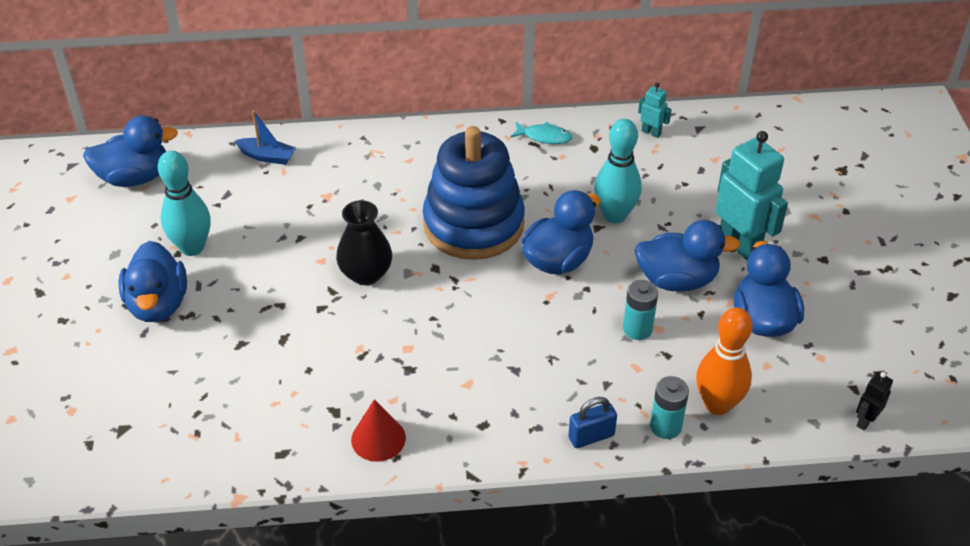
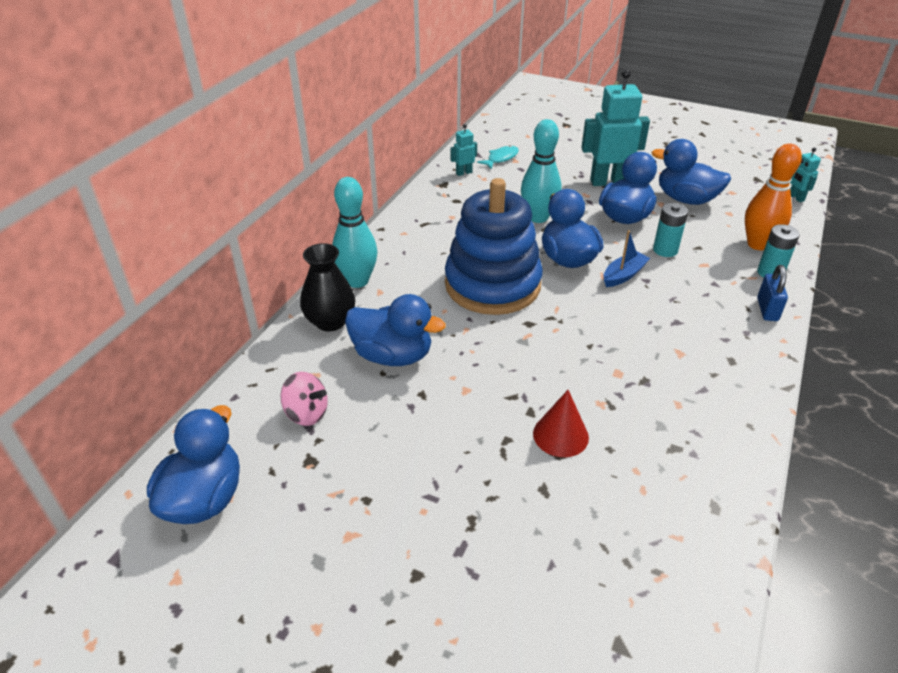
camera: 60 degrees left, 5 degrees down
blue duck [118,241,187,322] -> blue duck moved to [345,294,446,366]
turquoise bowling pin [158,151,211,256] -> turquoise bowling pin moved to [332,177,378,288]
blue boat [234,110,296,165] -> blue boat moved to [604,230,650,287]
black vase [336,200,392,285] -> black vase moved to [300,243,355,331]
red cone [351,399,406,462] -> red cone moved to [533,390,589,457]
turquoise fish [510,122,573,144] -> turquoise fish moved to [477,145,519,169]
black robot [856,372,893,431] -> turquoise robot [790,147,821,202]
none -> pink spinning top [281,372,328,426]

